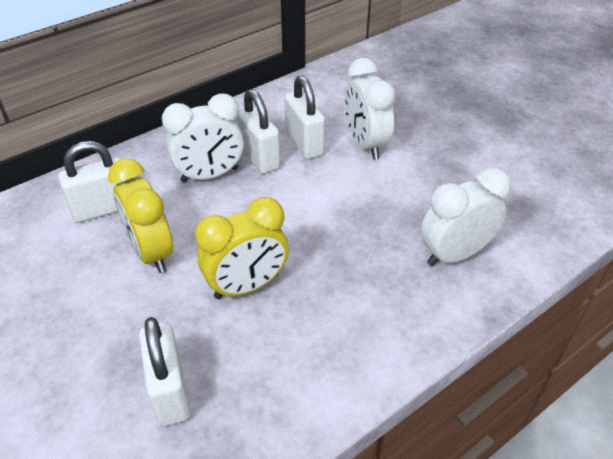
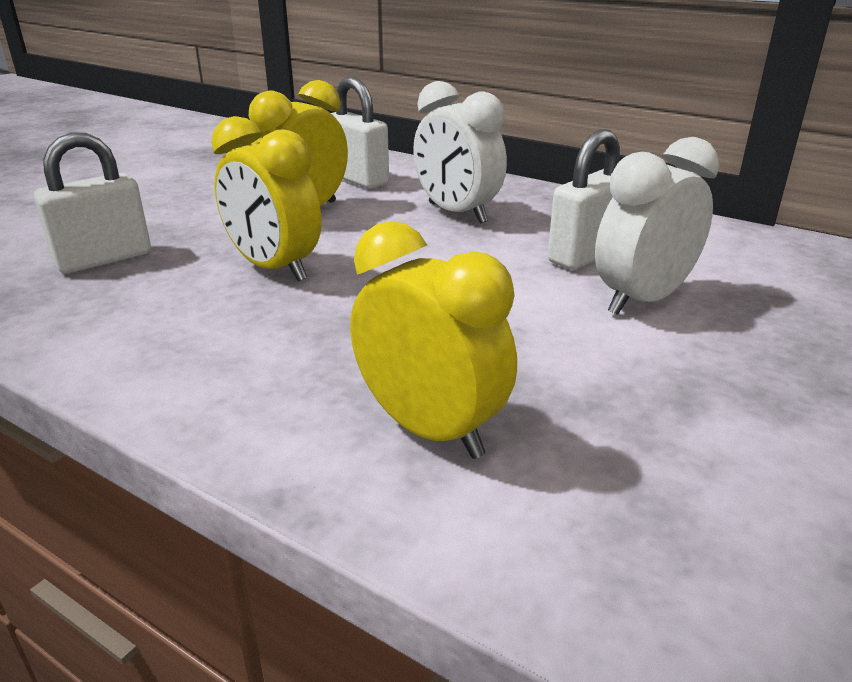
camera: 70 degrees right, 15 degrees down
white padlock [236,89,281,174] -> none
white clock [421,167,511,266] -> yellow clock [350,221,517,459]

